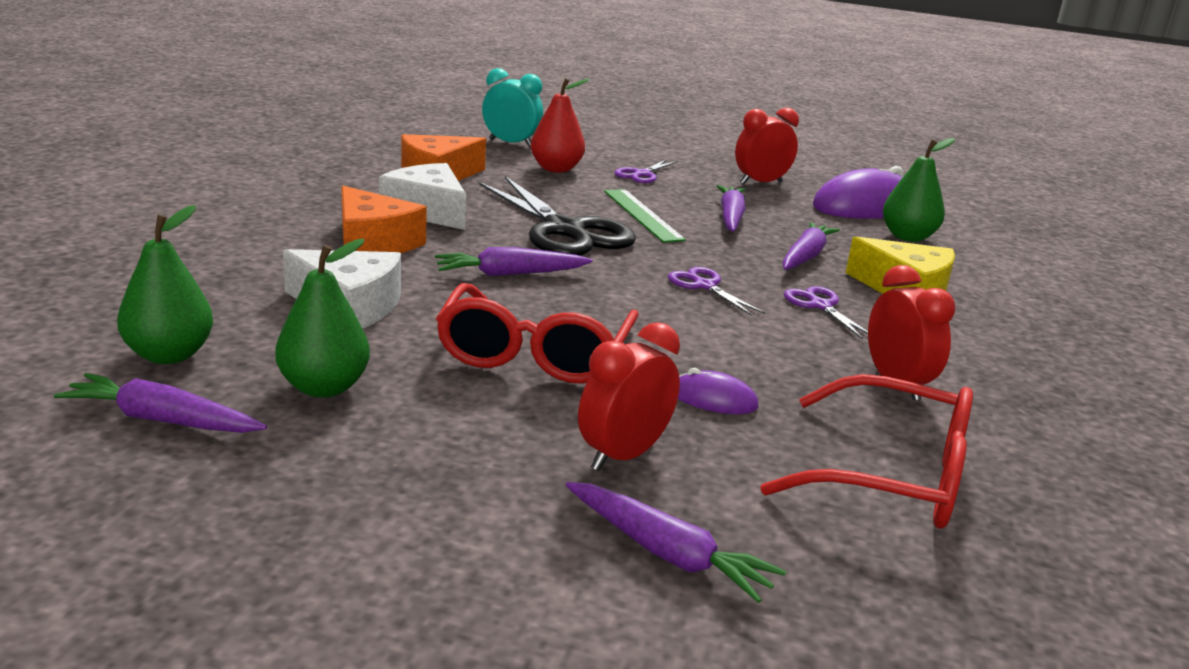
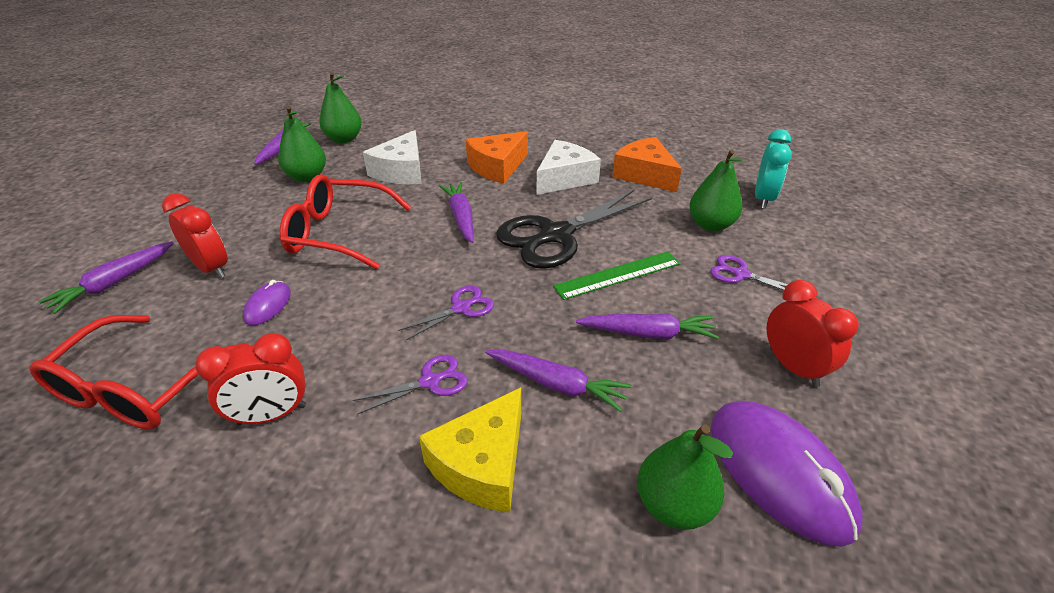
camera: 90 degrees right, 15 degrees up
red pear [531,78,590,173] -> green pear [689,150,744,231]

